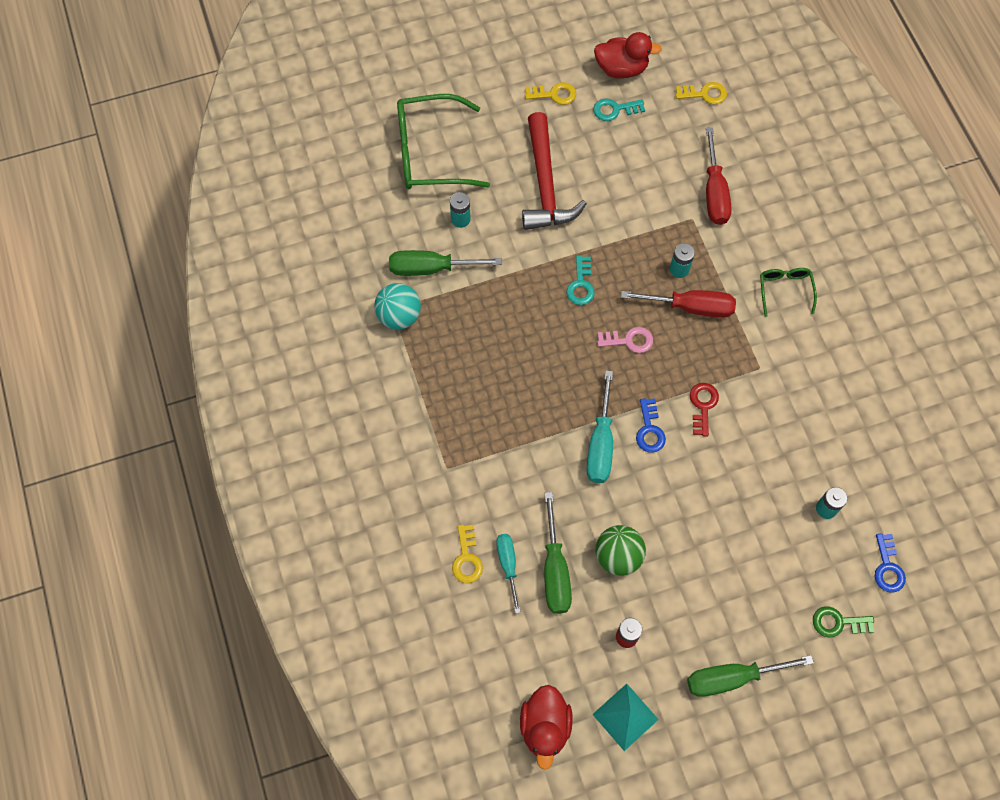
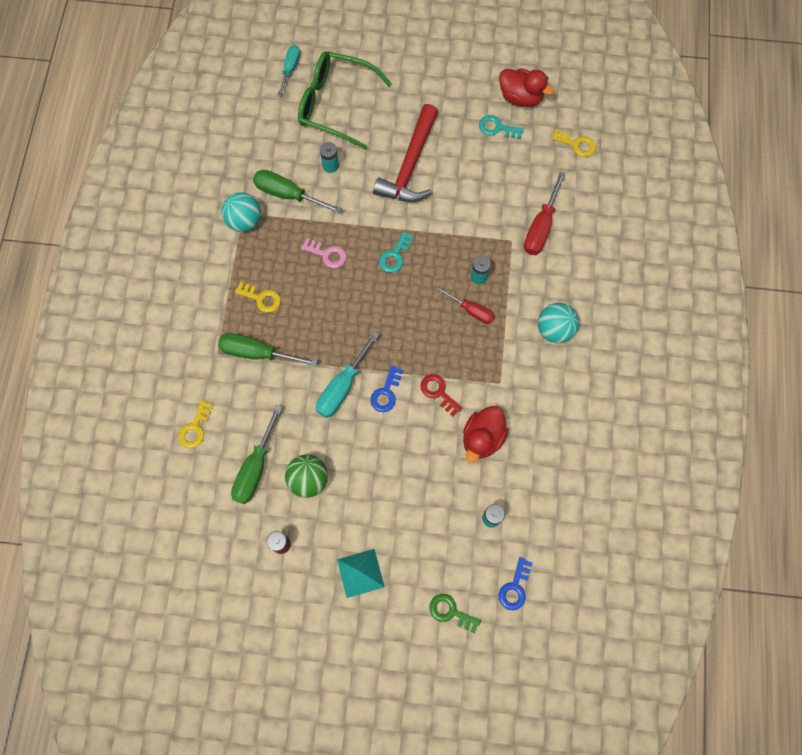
camera: 25 degrees right, 5 degrees up
turquoise screwdriver [496,534,521,614] -> turquoise screwdriver moved to [277,45,300,97]
red duck [520,685,573,770] -> red duck moved to [463,406,508,463]
yellow key [525,82,576,105] -> yellow key moved to [235,282,281,313]
turquoise pyramid [592,684,659,751] -> turquoise pyramid moved to [337,549,385,598]
pink key [597,327,653,353] -> pink key moved to [301,238,347,268]
red screwdriver [621,290,736,318] -> red screwdriver [437,287,495,324], size x0.65
green screwdriver [687,655,814,697] -> green screwdriver moved to [218,333,318,366]
red key [690,383,719,437] -> red key turned 75 degrees counterclockwise [420,374,462,417]
green glasses [760,268,817,317] -> turquoise ball [538,303,579,343]

